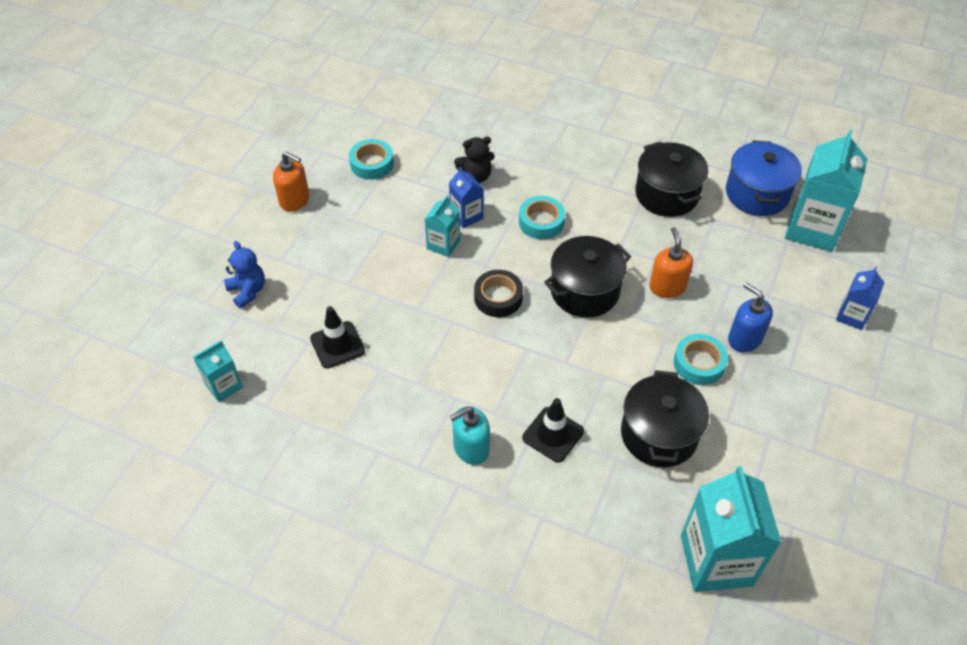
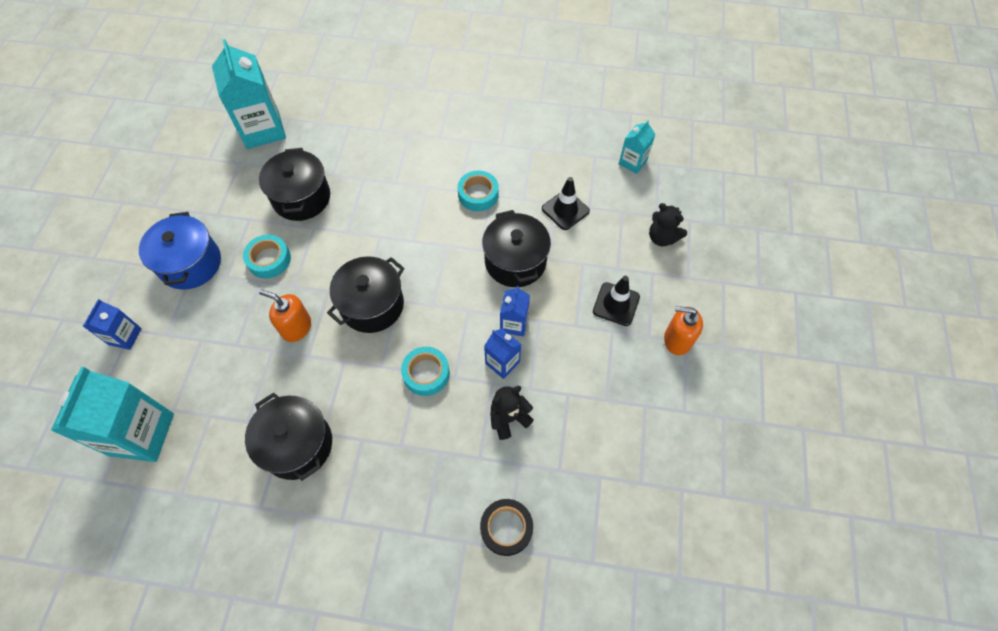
camera: 165 degrees right, 10 degrees up
blue teddy bear [224,241,265,309] -> black teddy bear [649,203,687,246]
turquoise tape [349,139,394,180] -> turquoise tape moved to [458,171,499,211]
turquoise carton [425,195,460,257] -> blue carton [500,286,530,337]
turquoise soap dispenser [449,406,490,465] -> none
black tape [474,270,523,317] -> black tape moved to [480,499,533,556]
black traffic cone [522,398,584,463] -> black traffic cone moved to [593,276,640,326]
orange soap dispenser [649,227,693,298] -> orange soap dispenser turned 135 degrees clockwise [259,290,311,342]
blue pot [726,140,802,216] -> blue pot moved to [139,212,221,290]
blue soap dispenser [728,282,773,352] -> none
none -> black pot [482,210,551,287]

